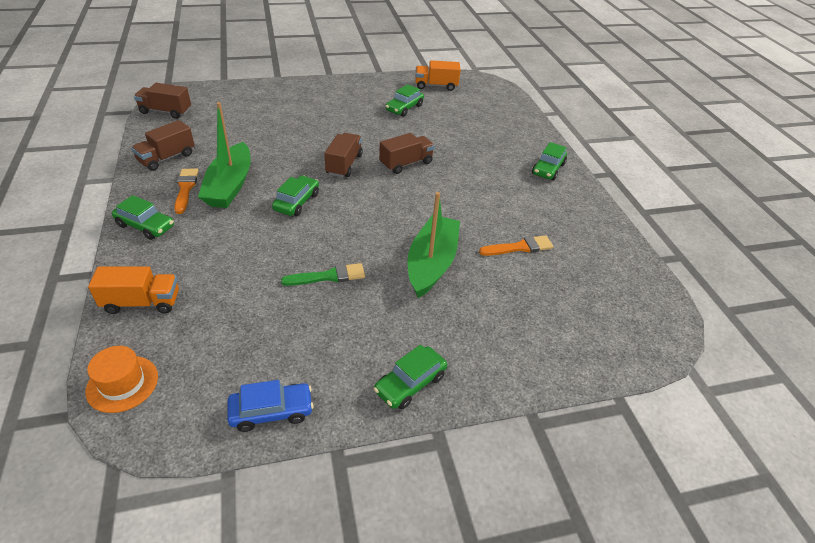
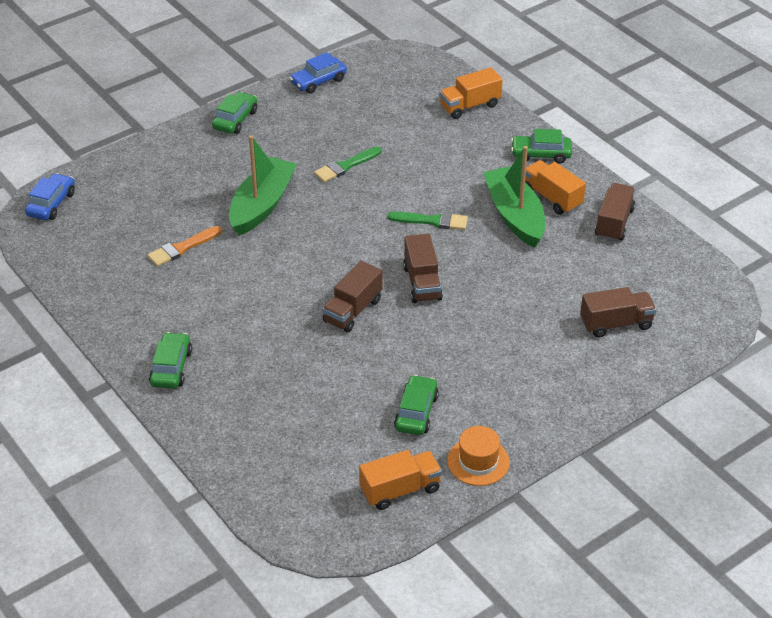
camera: 160 degrees right, 0 degrees up
orange hat [85,346,158,413] -> orange hat moved to [447,426,510,486]
brown truck [134,83,191,119] -> brown truck moved to [580,287,656,338]
orange brush [174,168,198,214] -> orange truck [525,160,586,214]
green car [272,175,319,216] -> green brush [388,212,468,230]
green boat [408,192,460,298] -> green boat turned 150 degrees counterclockwise [229,135,297,236]
none -> blue car [25,173,75,220]

